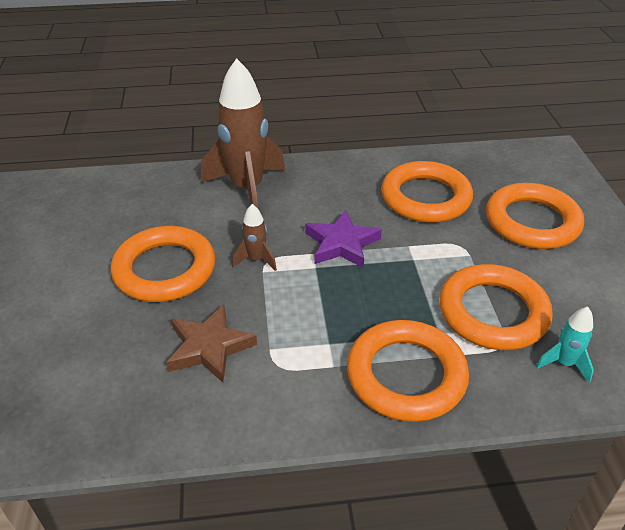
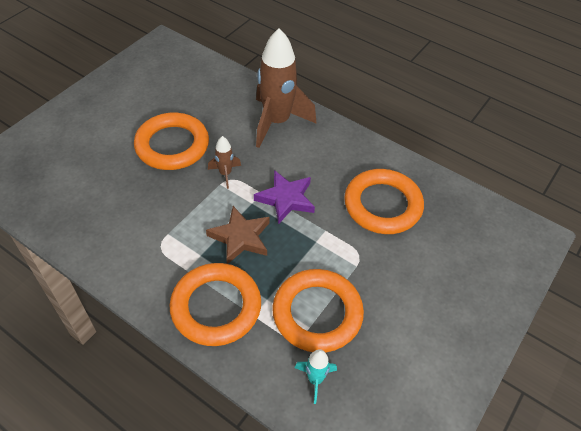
camera: 40 degrees right, 10 degrees up
brown star [166,304,257,383] -> brown star moved to [206,206,270,264]
orange ring [486,183,584,249] -> none

